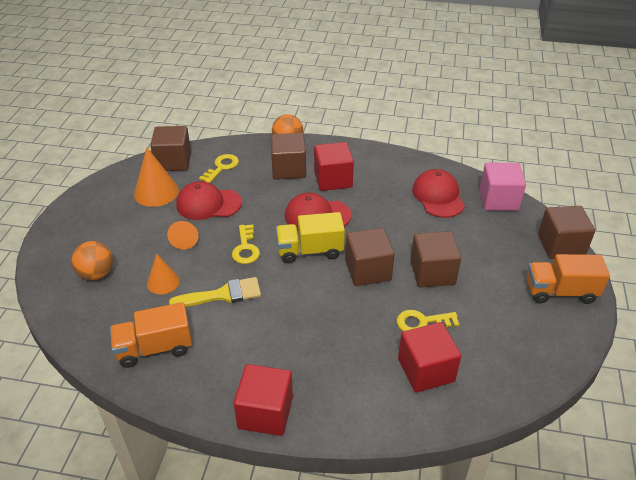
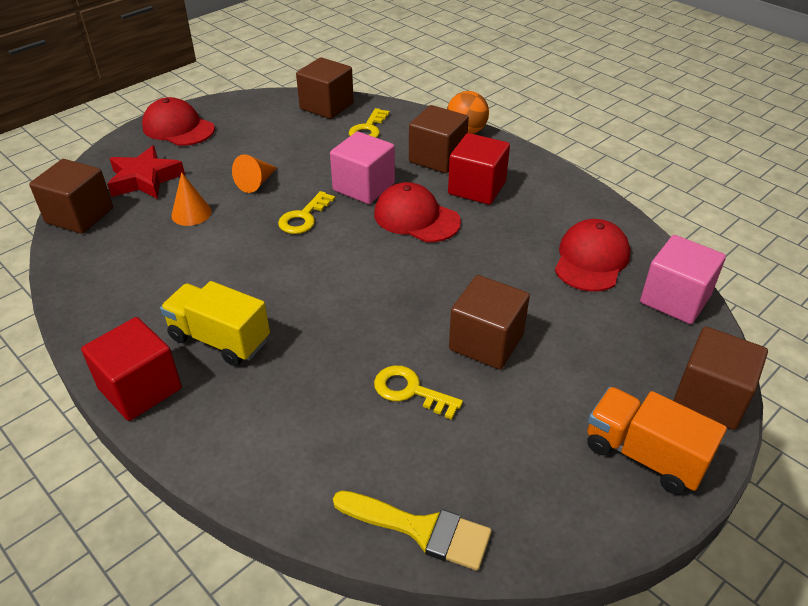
camera: 35 degrees right, 0 degrees up
orange ball [71,241,113,280] -> red star [107,145,185,199]
orange truck [110,302,192,368] -> none
orange cone [134,148,179,207] -> none
yellow brush [169,277,261,307] -> yellow brush moved to [333,491,492,571]
red cap [176,181,242,220] -> red cap moved to [142,97,215,146]
yellow key [199,154,239,183] -> yellow key turned 135 degrees clockwise [349,108,390,138]
yellow truck [276,212,345,263] -> yellow truck moved to [160,281,270,366]
brown cube [345,228,395,286] -> brown cube moved to [29,159,113,234]
red cube [398,322,461,393] -> none
none -> pink cube [330,131,395,204]

